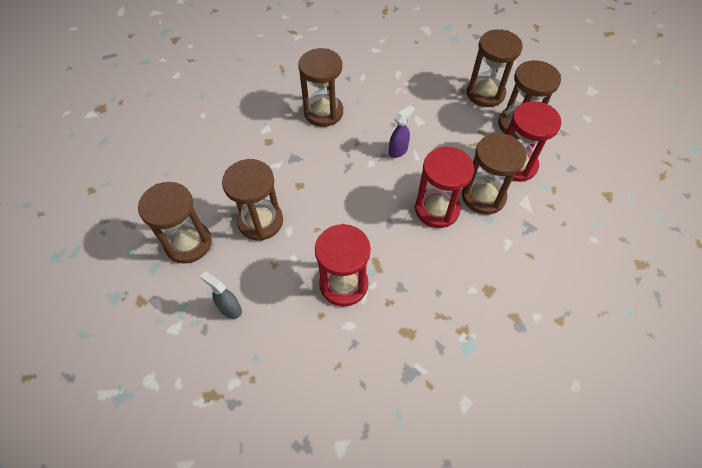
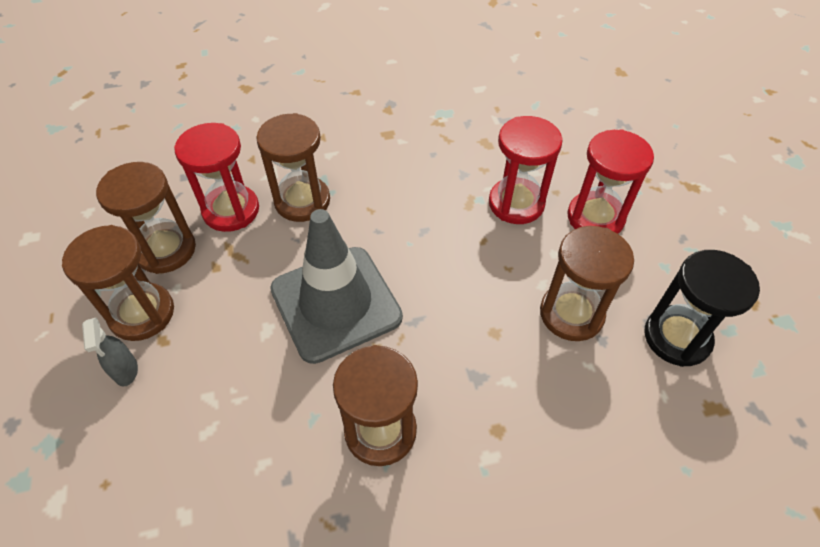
camera: 145 degrees left, 5 degrees down
brown hourglass [138,182,211,264] -> black hourglass [645,250,760,367]
grey spray bottle [200,272,242,319] -> grey spray bottle moved to [82,317,138,386]
purple spray bottle [389,106,414,158] -> grey traffic cone [270,209,403,364]
red hourglass [415,147,474,228] -> red hourglass moved to [567,129,654,234]

